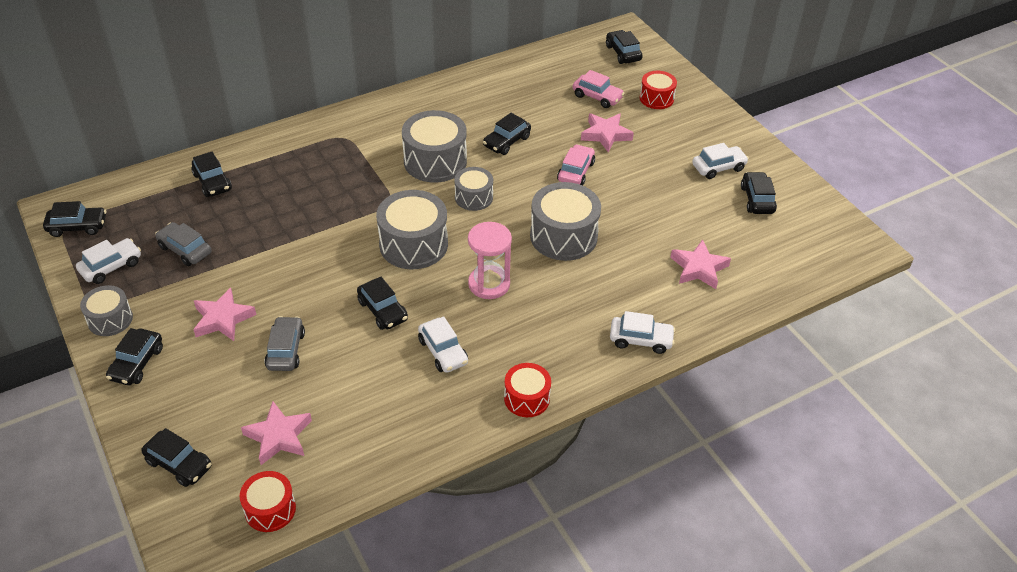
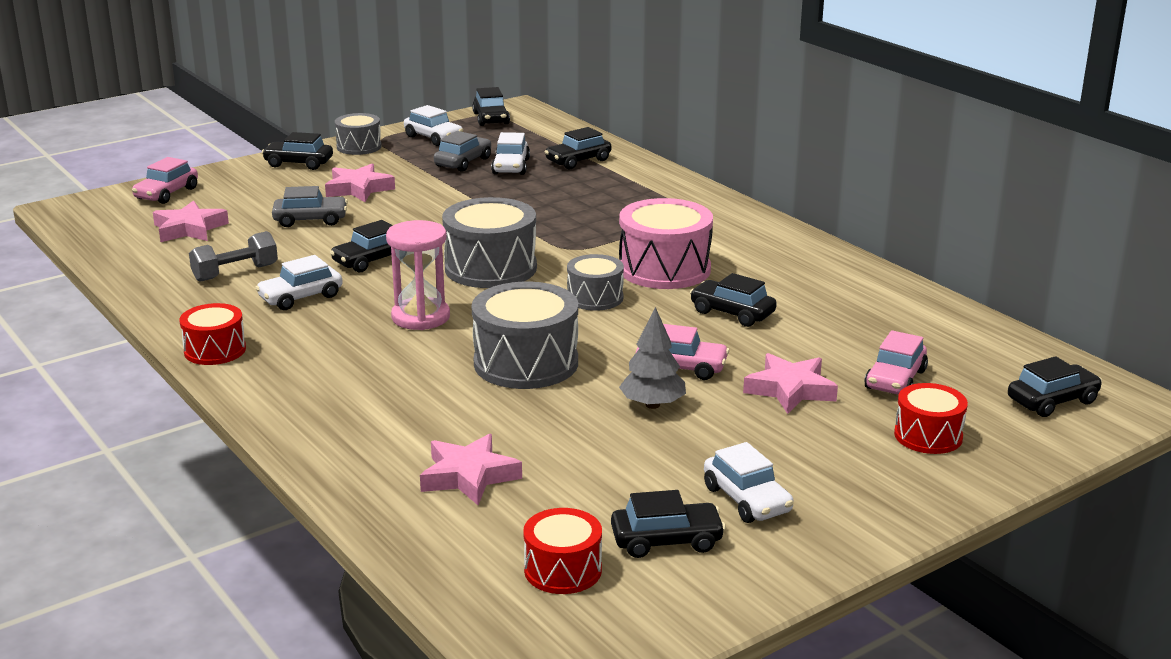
camera: 85 degrees right, 20 degrees down
black car [141,428,212,487] -> pink car [132,157,198,204]
red drum [239,471,296,532] -> red drum moved to [523,508,602,594]
grey drum [402,110,467,183] -> pink drum [619,198,713,289]
white car [610,311,675,354] -> white car moved to [491,132,530,175]
none -> grey dumbbell [189,231,278,282]
none -> grey tree [619,307,686,409]

